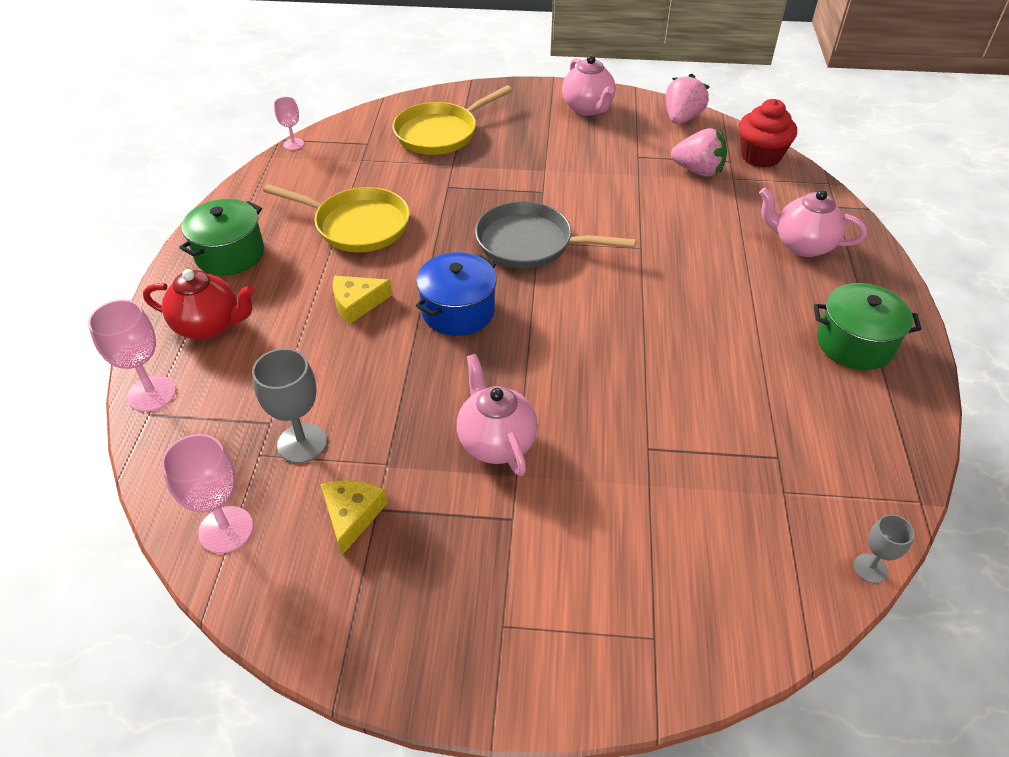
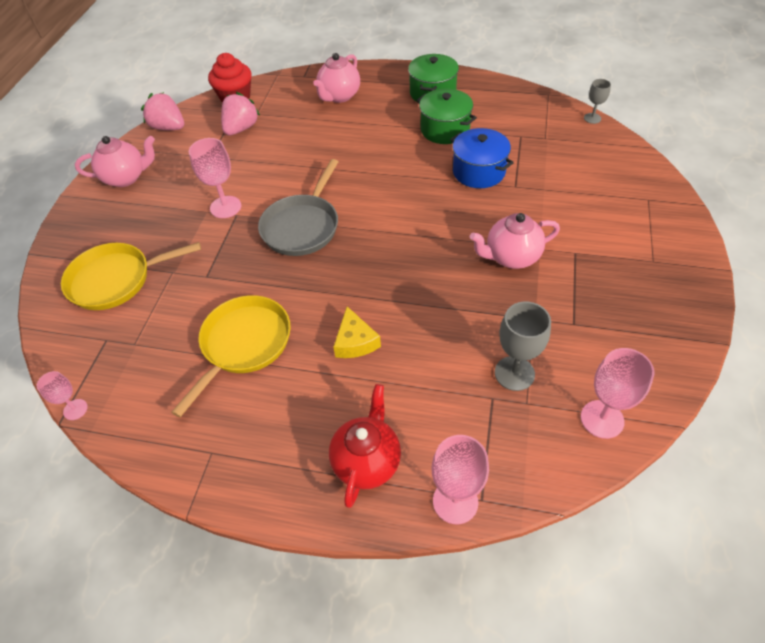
camera: 80 degrees left, 5 degrees up
green pot [179,199,264,276] -> green pot moved to [416,89,477,144]
yellow cheese [321,480,387,555] -> none
yellow pan [393,86,512,155] -> yellow pan turned 105 degrees clockwise [61,242,201,310]
blue pot [416,252,497,336] -> blue pot moved to [450,128,514,188]
none -> pink goblet [189,138,241,218]

